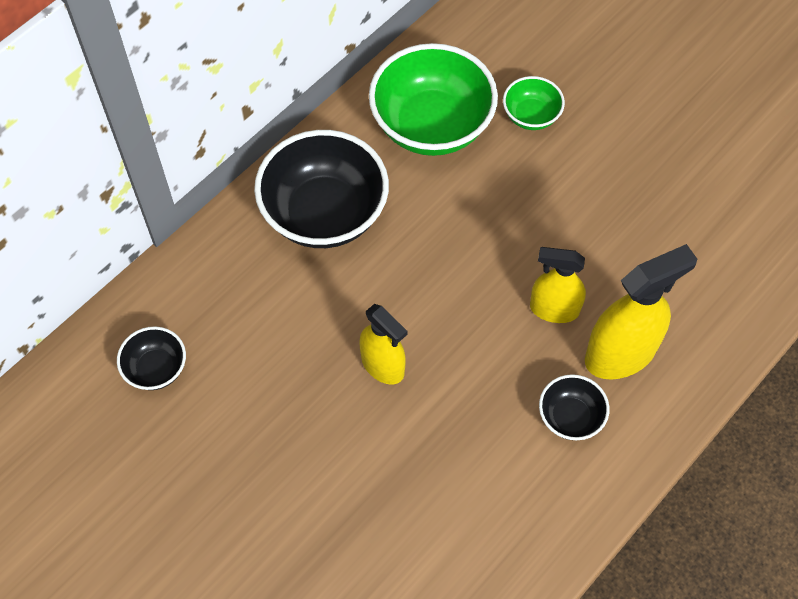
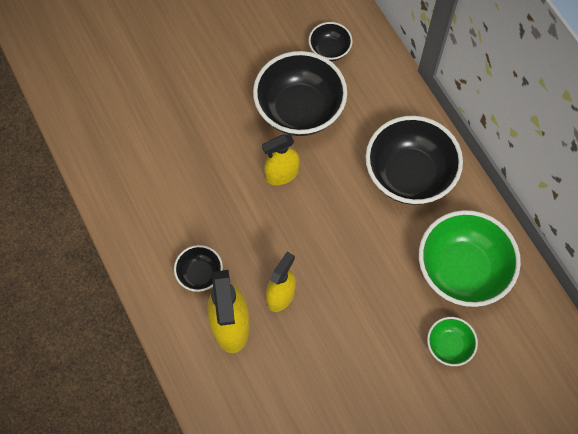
camera: 110 degrees right, 5 degrees up
none -> black bowl [253,51,347,136]

